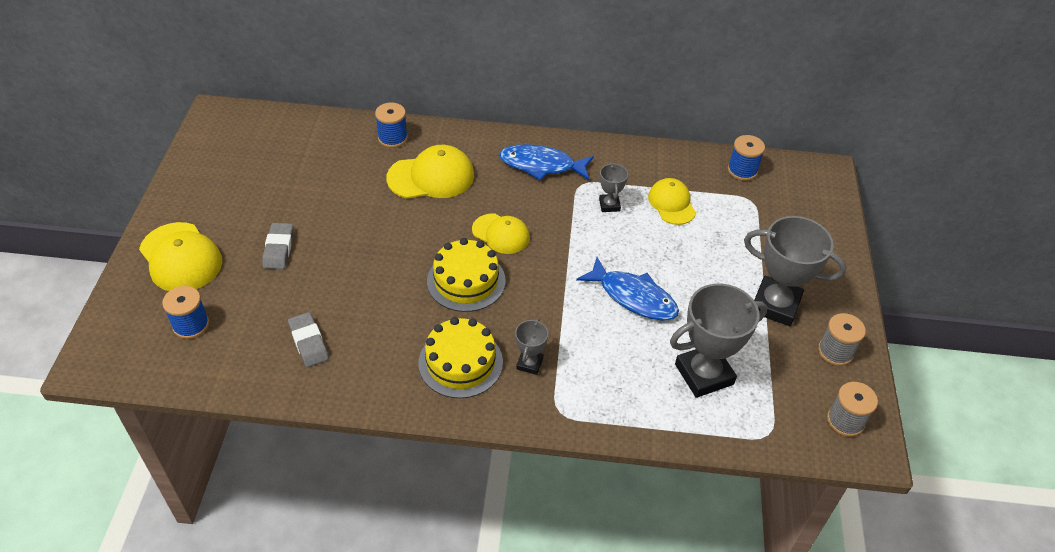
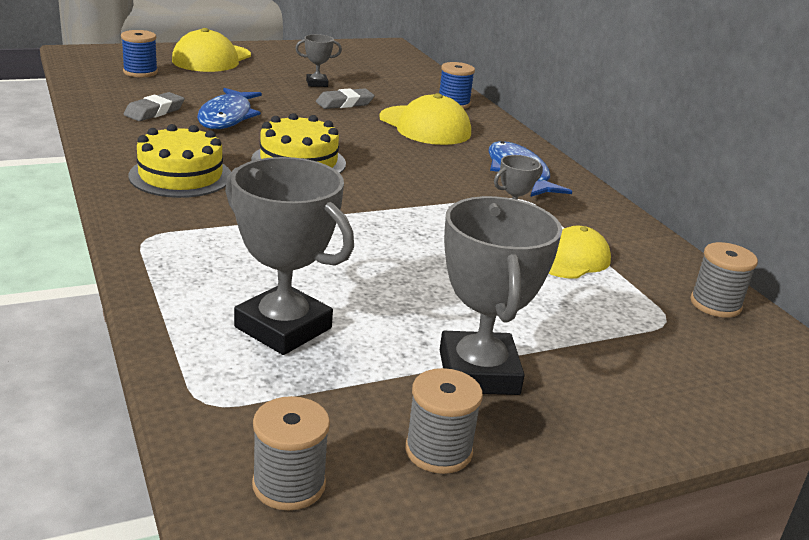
camera: 60 degrees right, 20 degrees down
grey eraser [262,223,294,269] -> grey eraser moved to [316,88,375,109]
yellow cap [472,214,530,254] -> none
grey trophy [515,319,548,375] -> grey trophy moved to [295,34,342,87]
blue fish [576,257,679,321] -> blue fish moved to [197,88,262,129]
blue spool [728,135,765,181] -> grey spool [690,242,758,318]

